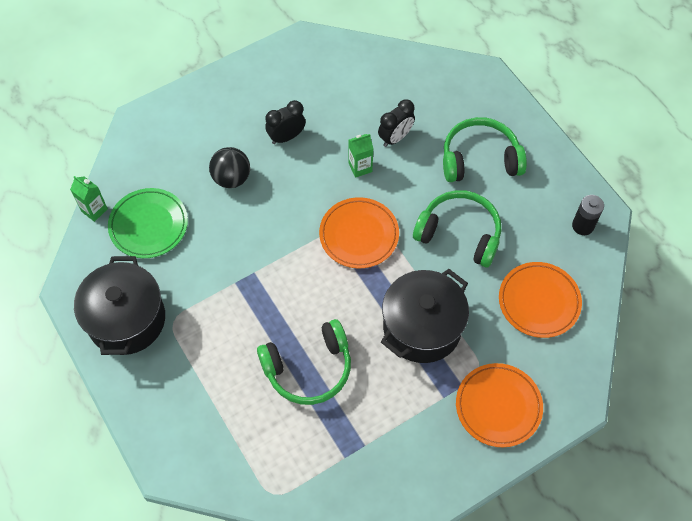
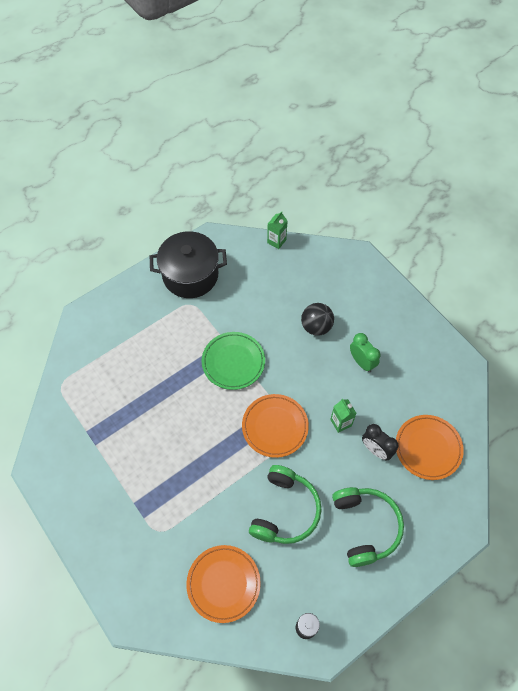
camera: 85 degrees right, 0 degrees up
green plate [108,188,188,258] -> green plate moved to [202,332,265,390]
green headphones [257,319,351,405] -> none
black clock [265,100,305,144] -> green clock [350,333,380,372]
black pot [381,269,469,363] -> none
orange plate [456,363,543,447] -> orange plate moved to [396,415,464,480]

